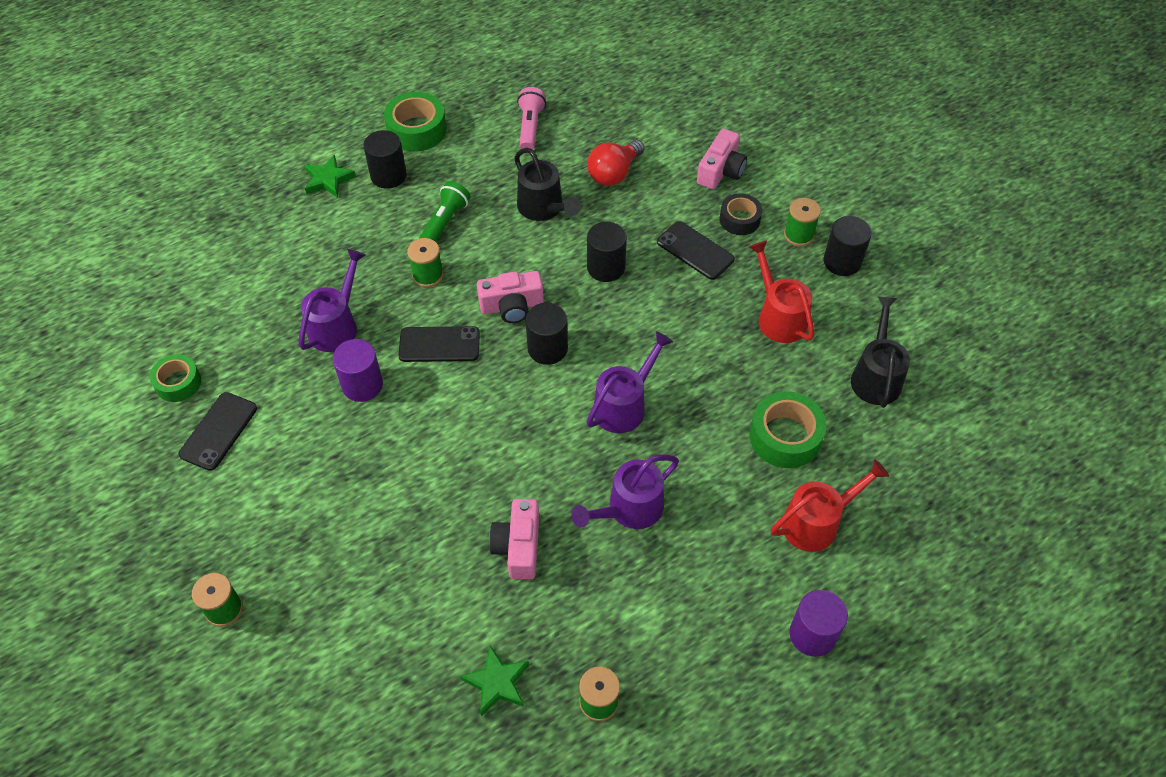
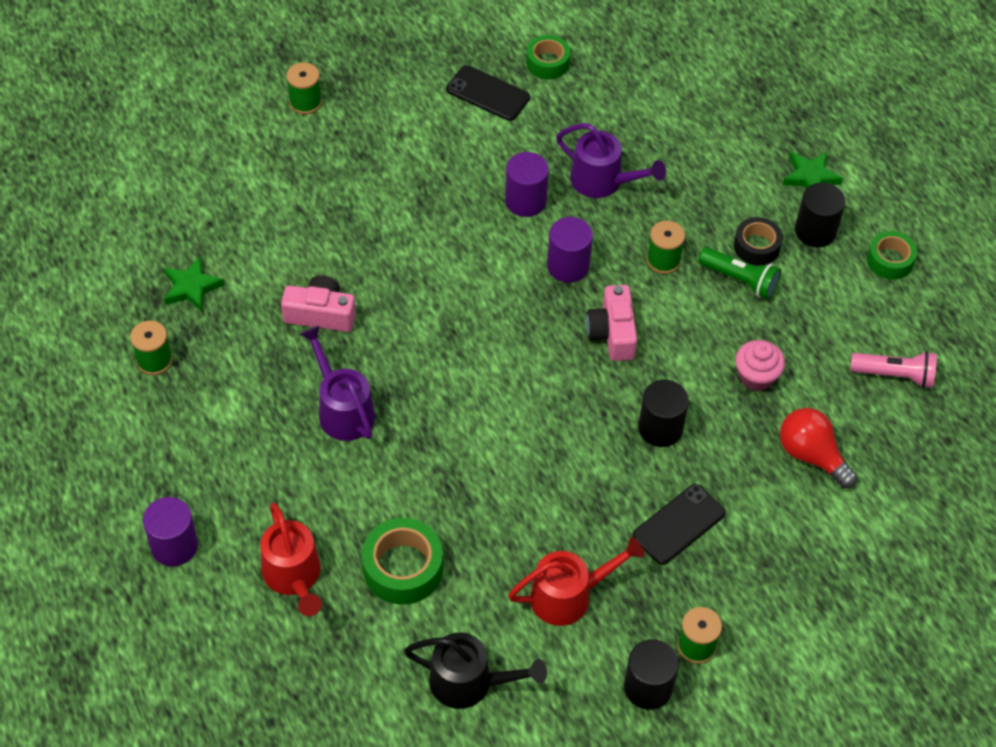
camera: 95 degrees right, 0 degrees up
green tape [384,92,447,152] -> green tape [867,231,917,280], size x0.65
black phone [398,326,480,362] -> purple cylinder [547,217,593,283]
black watering can [514,148,581,221] -> pink cupcake [735,340,785,391]
black cylinder [526,303,568,365] -> none
purple watering can [586,331,673,433] -> none
pink camera [697,129,747,189] -> none
black tape [720,193,762,235] -> black tape moved to [734,217,783,266]

